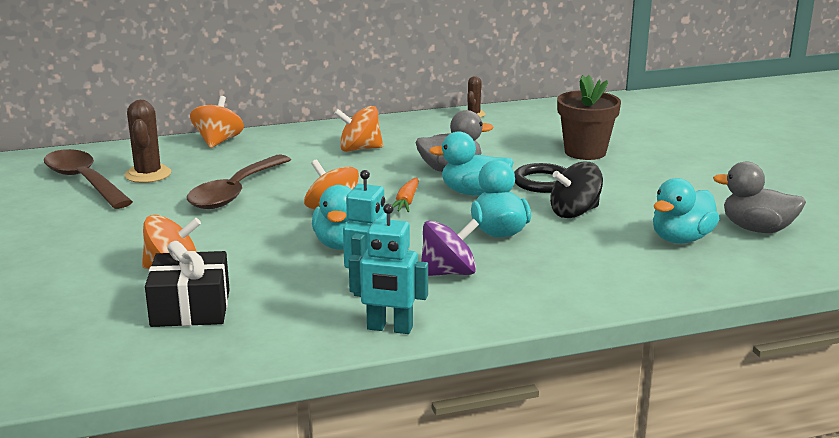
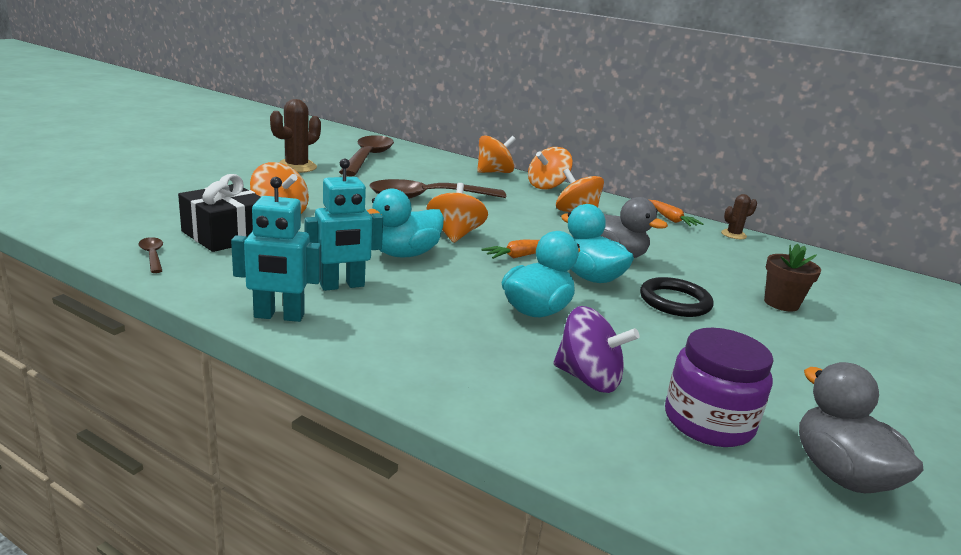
camera: 45 degrees right, 0 degrees up
brown cactus [125,100,171,183] -> brown cactus moved to [270,99,321,173]
turquoise robot [349,204,428,334] -> turquoise robot turned 60 degrees counterclockwise [231,177,321,322]
purple spinning top [421,219,479,276] -> purple spinning top moved to [553,306,640,393]
black spinning top [550,162,603,218] -> none
brown flower pot [557,75,621,160] -> brown flower pot [764,244,821,312], size x0.65
turquoise duck [653,178,719,244] -> purple jar [665,328,774,447]
none -> brown spoon [138,237,163,273]
none -> orange spinning top [528,147,573,190]
none -> orange carrot [649,200,703,226]

